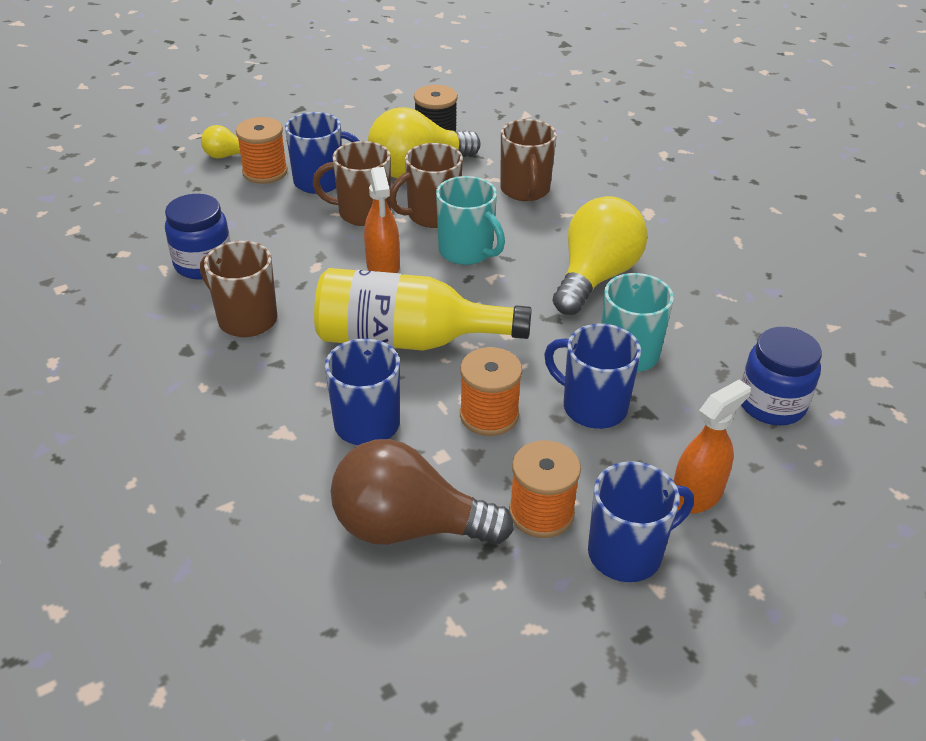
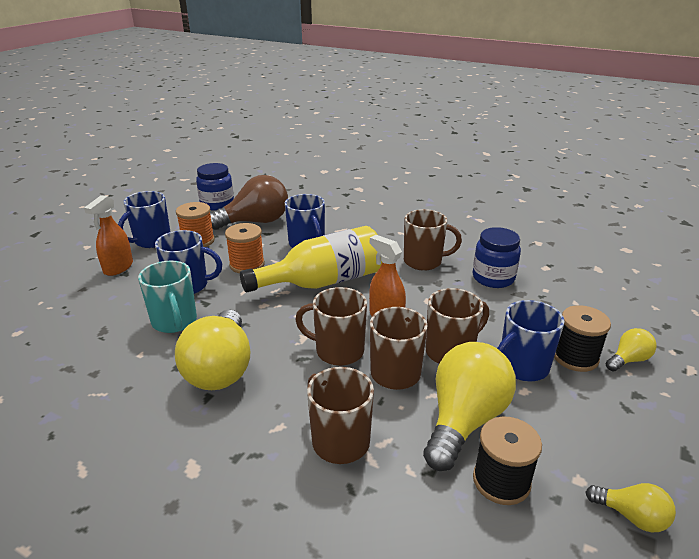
camera: 150 degrees right, 10 degrees down
orange spool [236,117,288,184] -> black spool [554,305,611,372]
turquoise mug [436,176,505,265] -> brown mug [295,287,367,366]
blue jar [741,327,822,425] -> blue jar moved to [196,163,234,211]
none -> yellow light bulb [586,483,676,532]

